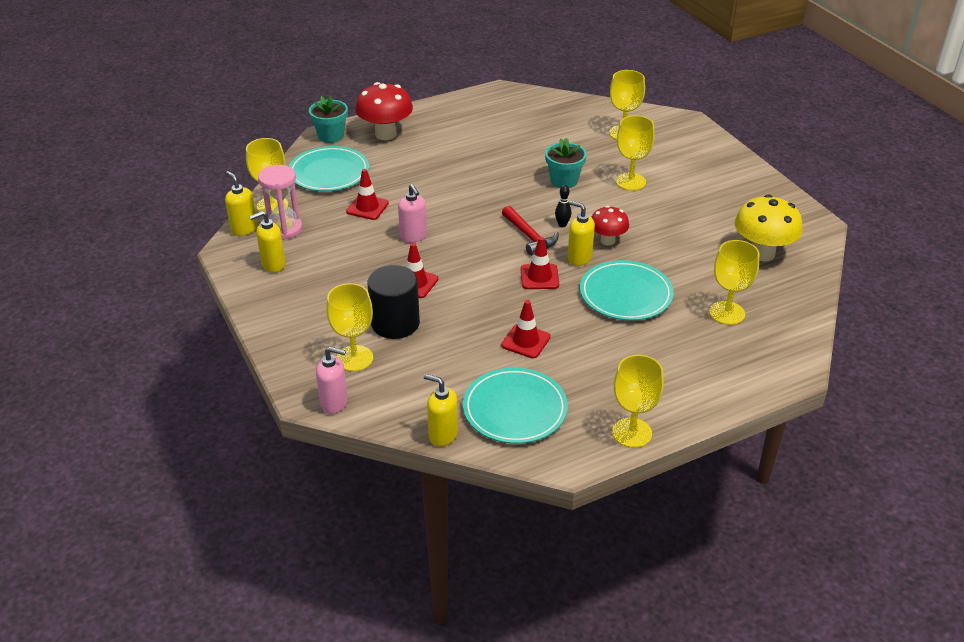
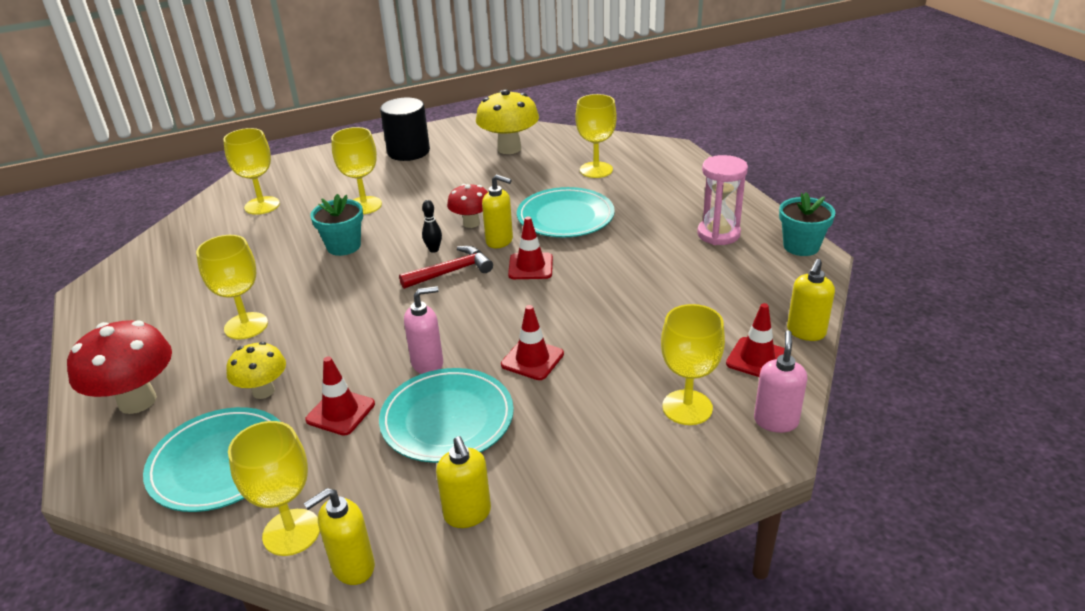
camera: 85 degrees left, 5 degrees down
pink hourglass [258,165,303,240] -> pink hourglass moved to [697,155,748,245]
turquoise flower pot [309,95,348,143] -> turquoise flower pot moved to [779,192,835,256]
black cylinder [367,265,420,339] -> black cylinder moved to [380,98,430,161]
turquoise plate [463,367,568,444] -> turquoise plate moved to [379,368,514,463]
red traffic cone [501,300,551,358] -> red traffic cone moved to [726,303,785,377]
yellow soap dispenser [568,201,595,266] -> yellow soap dispenser turned 105 degrees counterclockwise [482,174,513,248]
yellow goblet [612,355,664,448] -> yellow goblet moved to [196,235,268,340]
none -> yellow mushroom [226,342,286,399]

